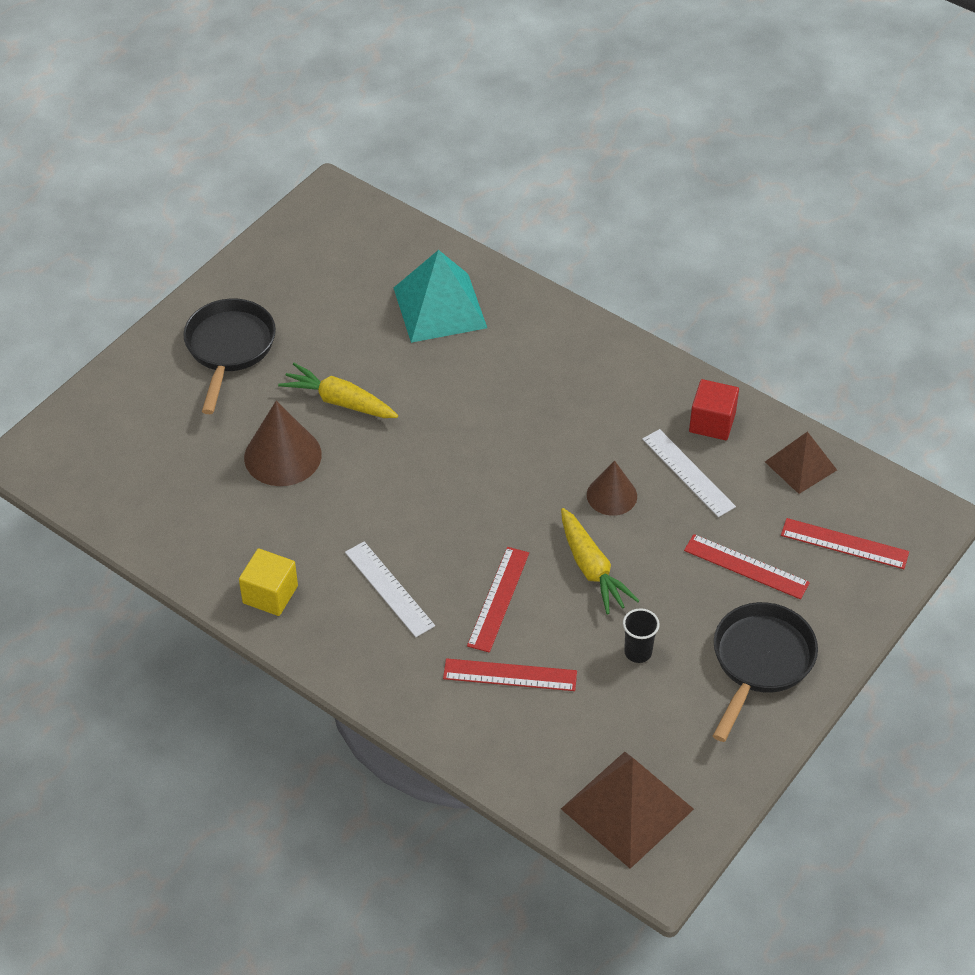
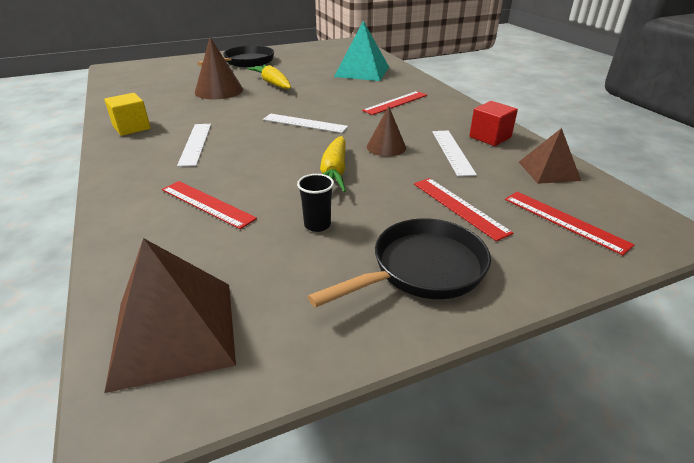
camera: 30 degrees right, 15 degrees down
red ruler [467,547,529,653] -> red ruler moved to [362,91,427,115]
none -> white ruler [263,114,348,133]

